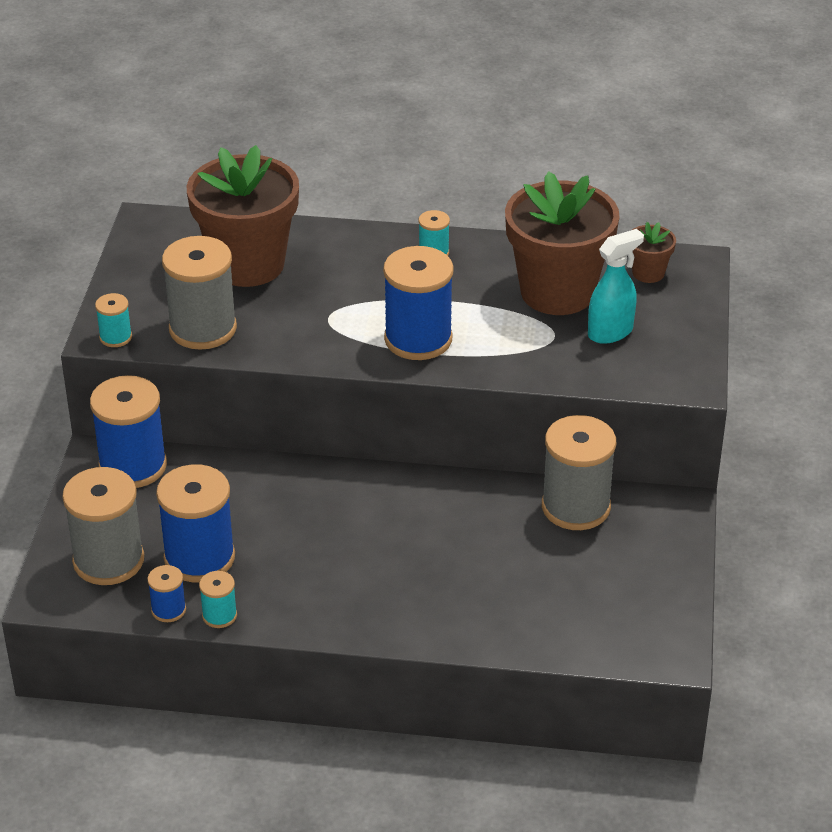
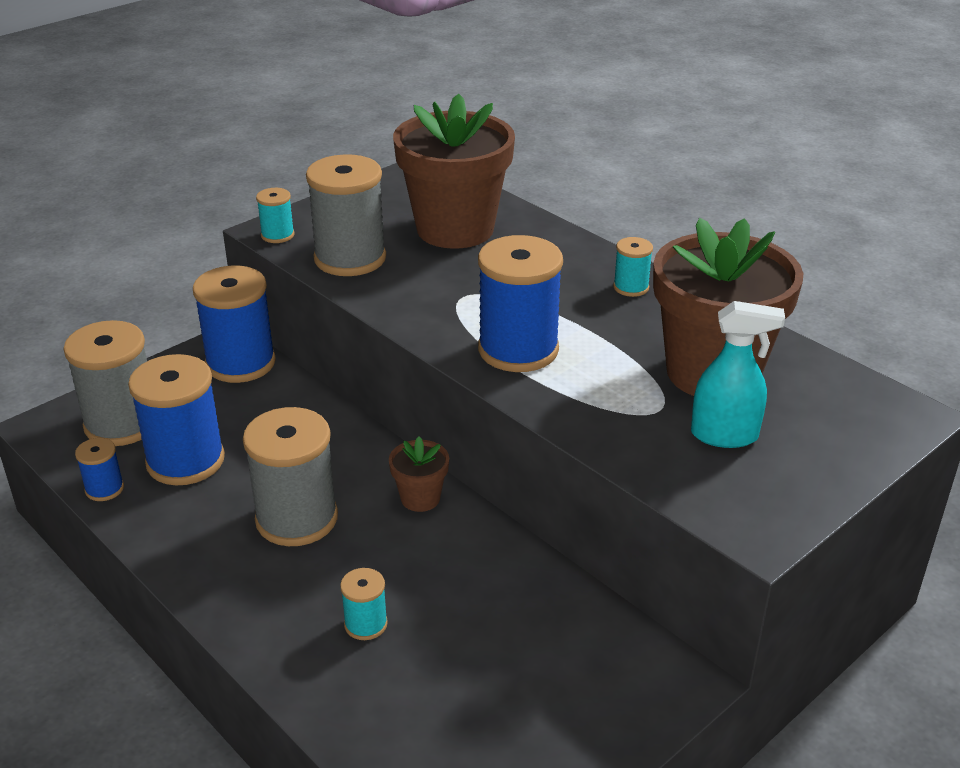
camera: 40 degrees right, 5 degrees down
turquoise spool [199,571,237,628] -> turquoise spool moved to [340,568,388,640]
grey spool [542,415,616,530] -> grey spool moved to [243,407,338,546]
brown flower pot [632,222,676,283] -> brown flower pot moved to [389,436,449,512]

